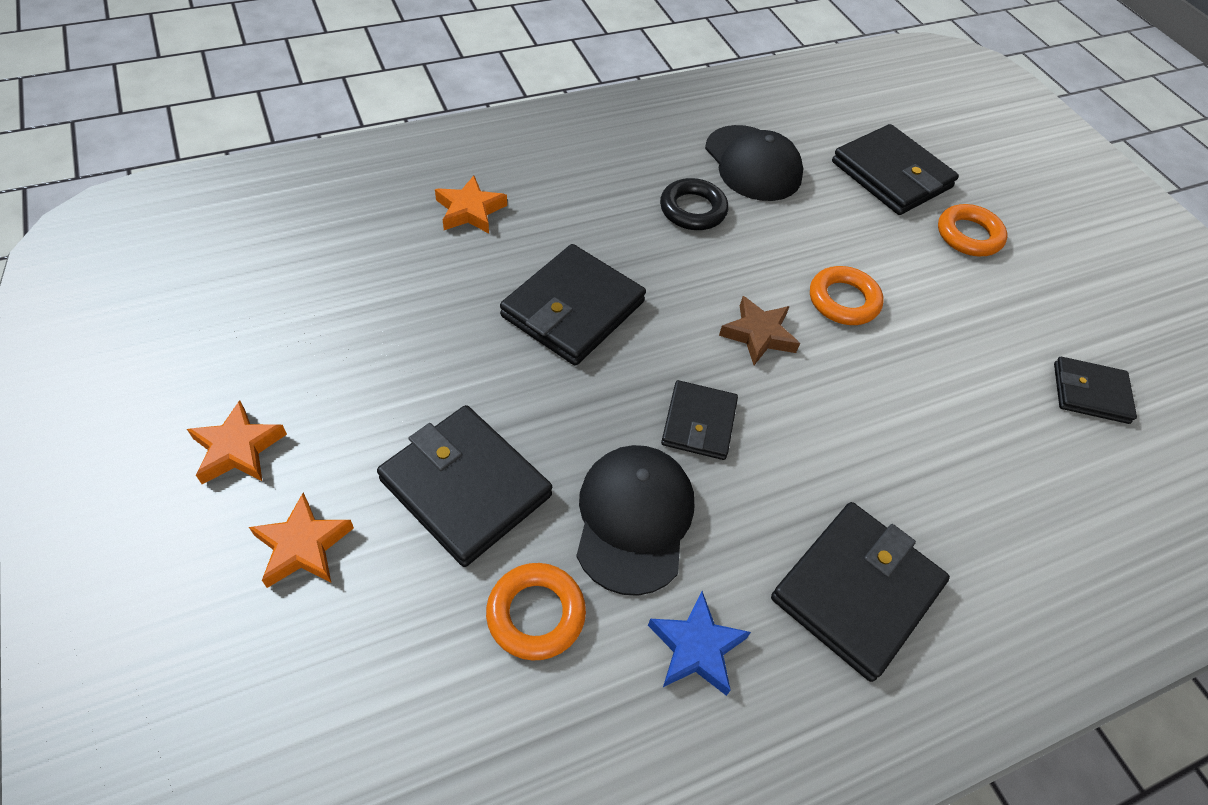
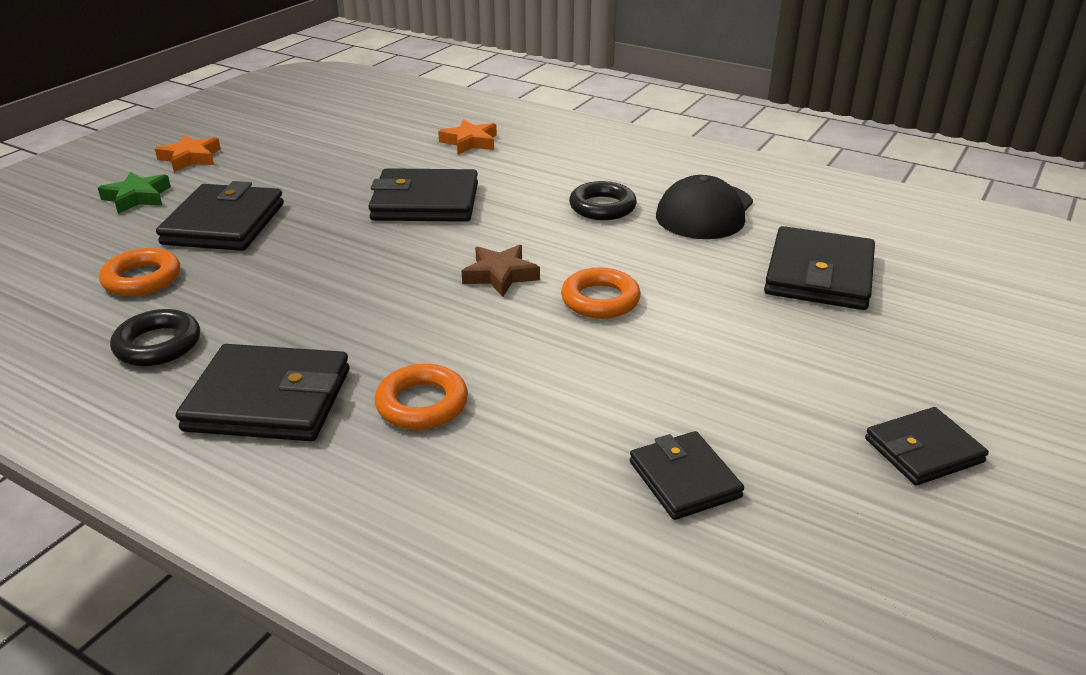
camera: 60 degrees right, 20 degrees down
orange star [249,493,354,588] -> green star [98,172,171,214]
black cap [576,445,694,596] -> none
blue star [648,591,751,696] -> black ring [110,309,200,366]
black wallet [661,380,738,460] -> black wallet moved to [865,407,989,485]
orange ring [938,204,1007,256] -> orange ring moved to [375,364,468,430]

